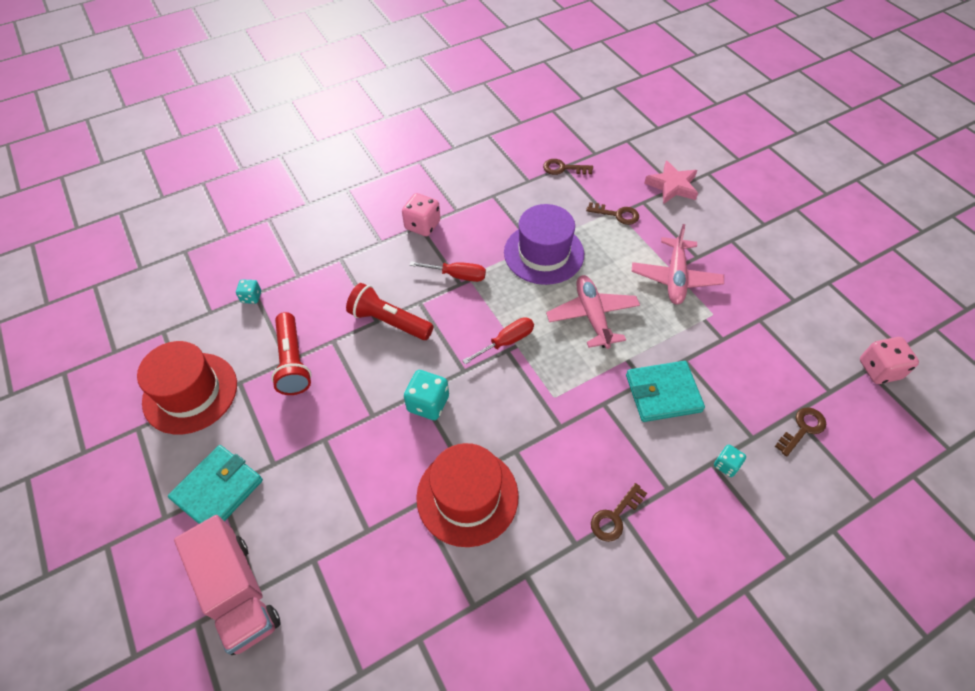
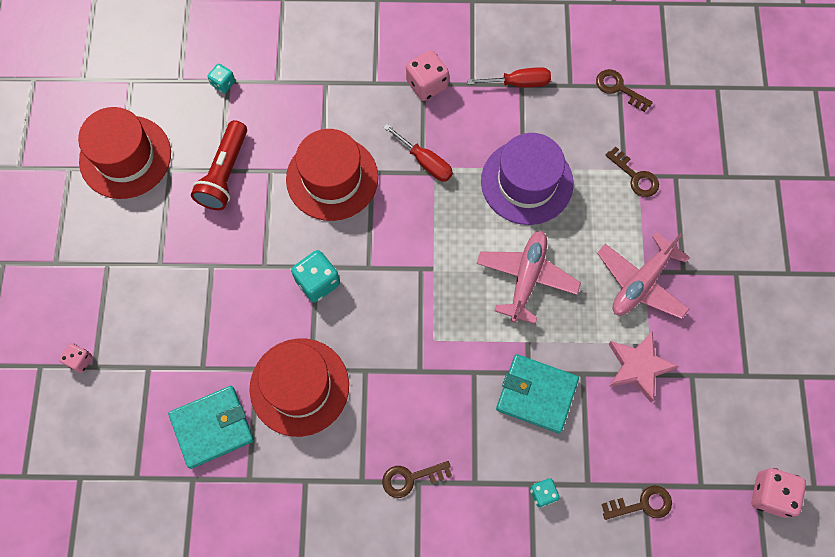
camera: 30 degrees right, 15 degrees up
turquoise wallet [168,445,263,524] -> turquoise wallet moved to [168,386,254,469]
pink truck [174,515,281,655] -> pink dice [59,343,93,373]
red flashlight [346,283,433,340] -> red hat [286,129,378,221]
red screwdriver [462,317,534,365] -> red screwdriver moved to [467,67,551,87]
pink star [644,160,698,204] -> pink star moved to [609,331,679,402]

